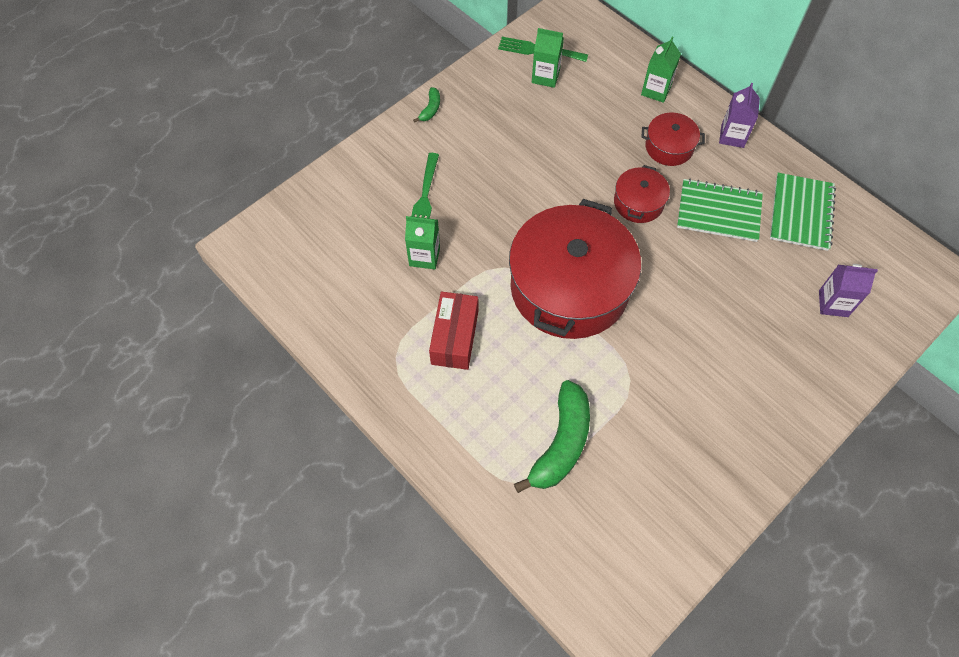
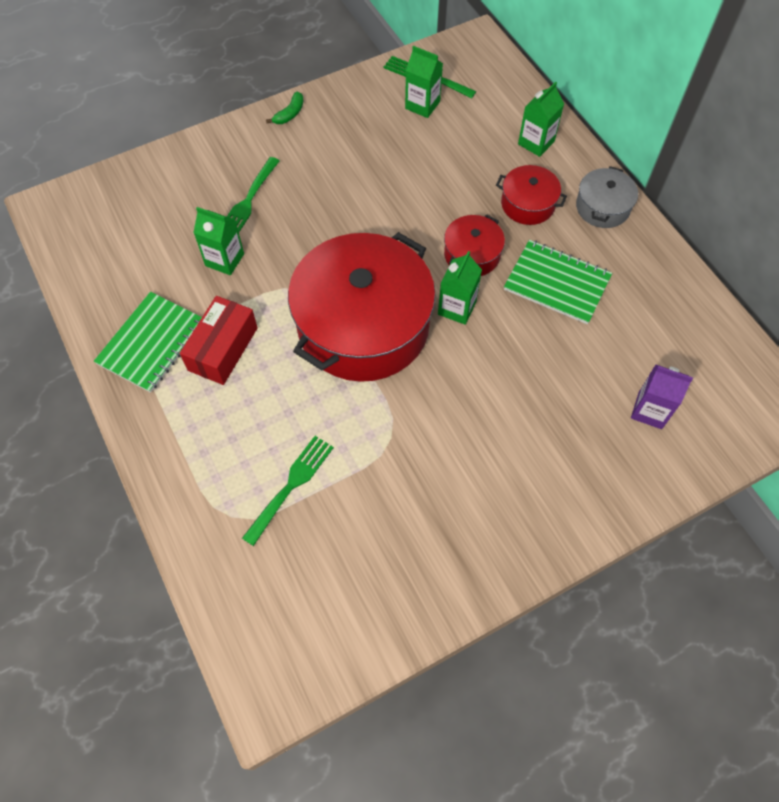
camera: 15 degrees right, 0 degrees up
green banana [514,380,590,493] -> green fork [242,436,334,546]
purple carton [719,83,760,148] -> grey pot [576,166,638,228]
green notebook [770,173,836,251] -> green notebook moved to [94,292,202,393]
none -> green carton [438,251,482,325]

